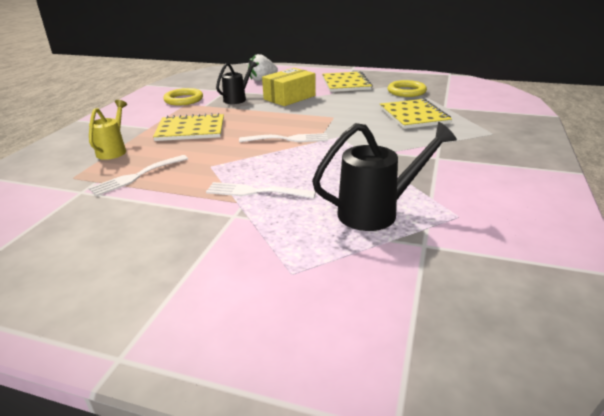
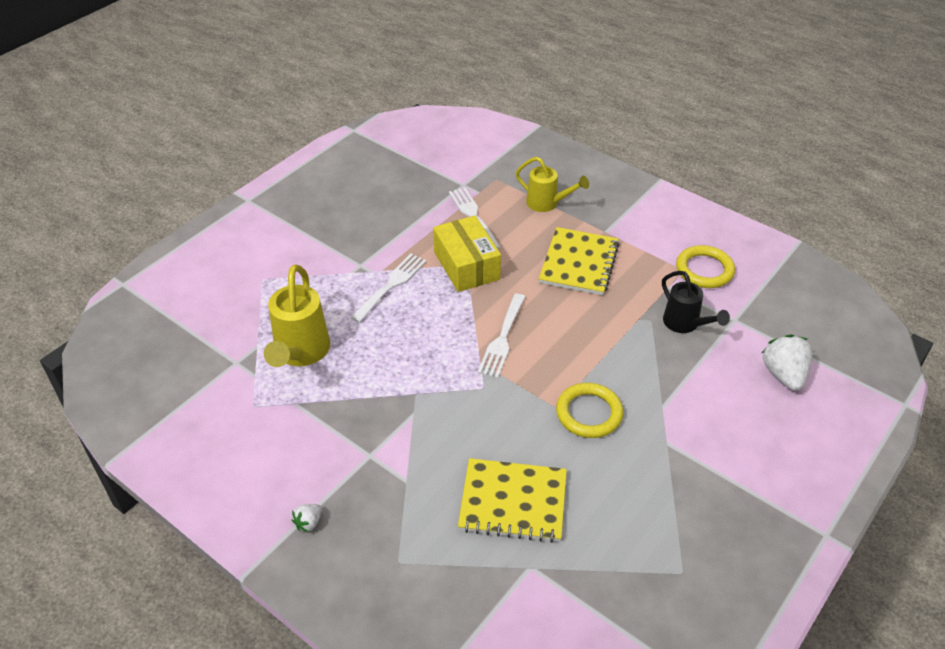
camera: 110 degrees right, 15 degrees up
yellow box [262,68,316,106] -> yellow box moved to [433,216,501,292]
black watering can [312,122,457,231] -> yellow watering can [264,264,330,367]
yellow notebook [322,71,373,92] -> none
yellow ring [388,80,427,97] -> yellow ring moved to [556,383,623,438]
none -> white strawberry [292,504,322,533]

